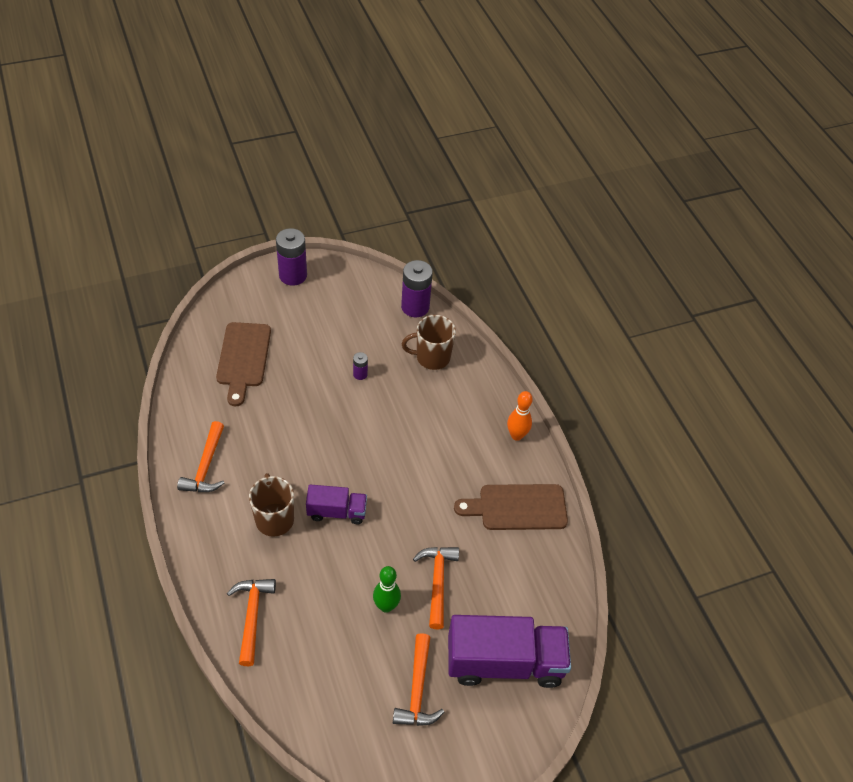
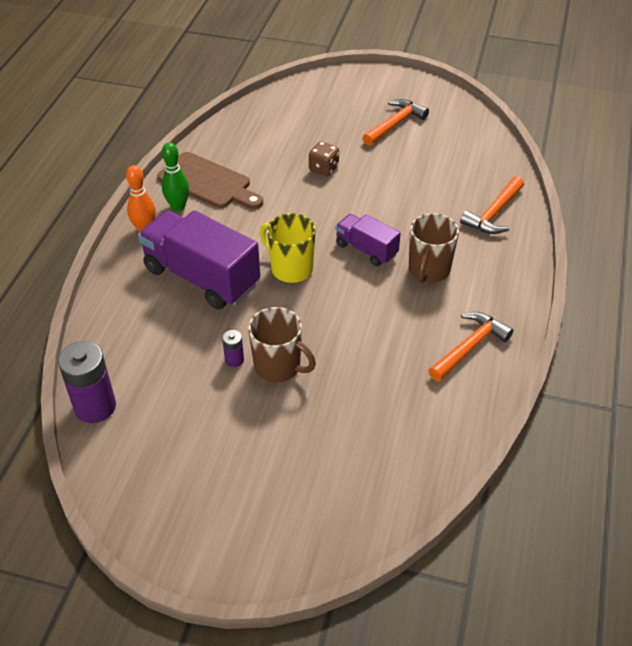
camera: 140 degrees left, 5 degrees down
brown cutting board [216,322,271,406] -> none
purple battery [276,228,307,286] -> none
green bowling pin [373,566,401,613] -> green bowling pin moved to [162,142,189,211]
brown mug [402,315,456,370] -> brown mug moved to [248,307,316,383]
orange hammer [413,547,459,629] -> brown dice [309,141,339,176]
purple truck [448,615,571,688] -> purple truck moved to [138,210,260,309]
none -> yellow mug [260,213,316,283]

